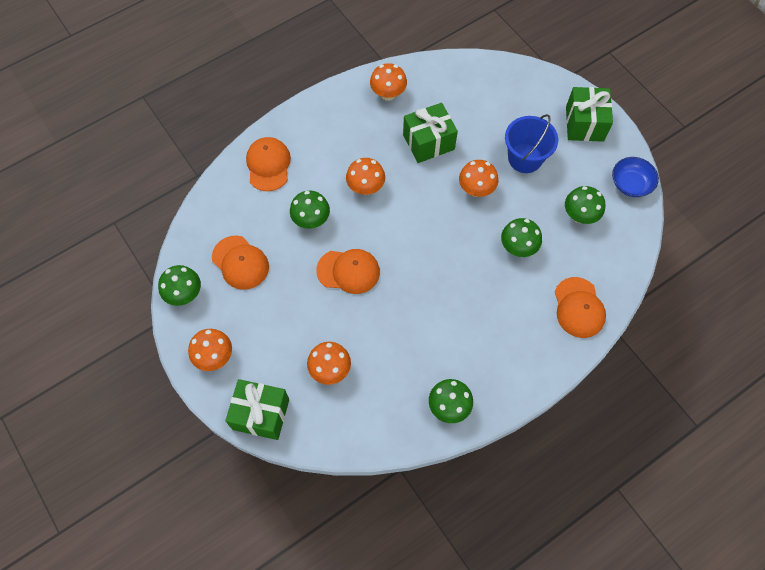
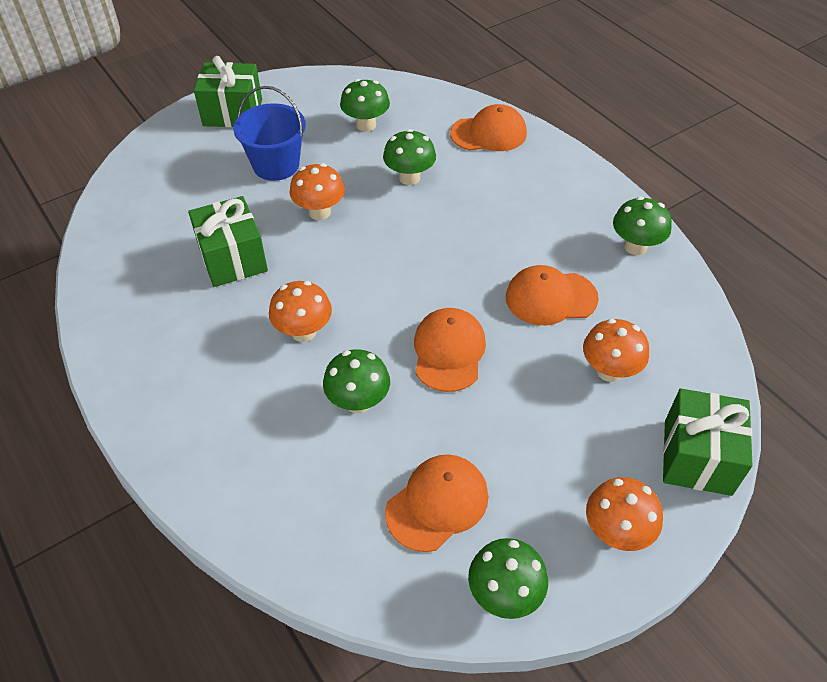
camera: 90 degrees left, 15 degrees down
orange cap [246,137,291,191] -> orange cap moved to [506,265,599,325]
orange mushroom [370,63,407,101] -> none
blue bowl [612,157,659,197] -> none

